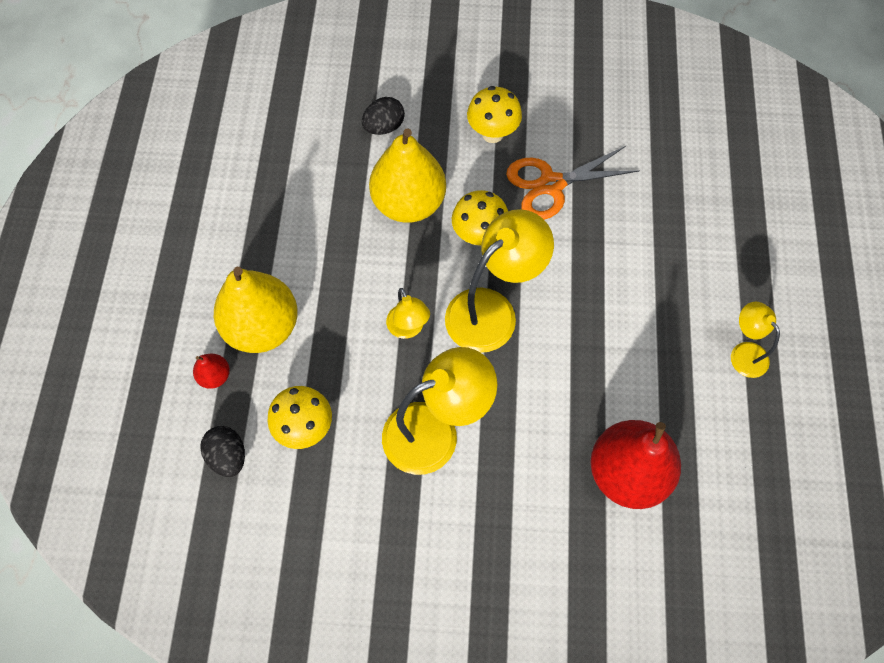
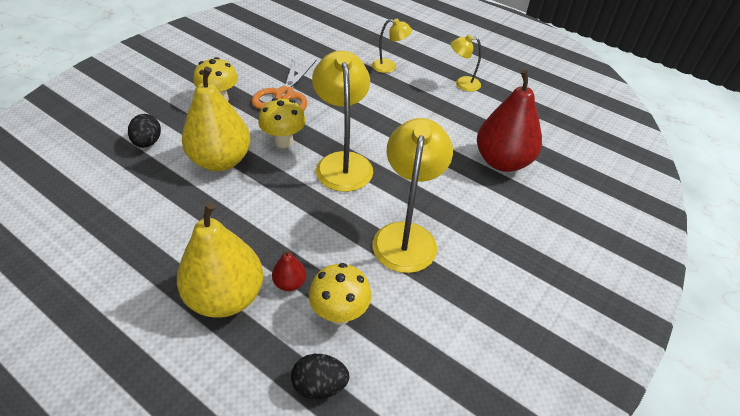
camera: 60 degrees left, 20 degrees down
red pear [193,354,230,389] -> red pear moved to [272,250,306,291]
yellow lamp [386,288,430,339] -> yellow lamp moved to [372,19,412,73]

